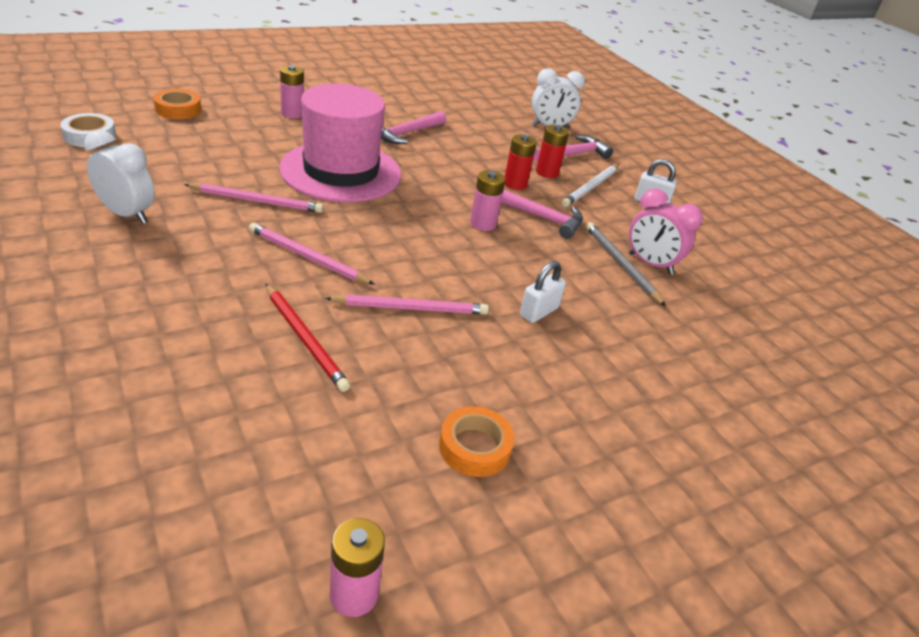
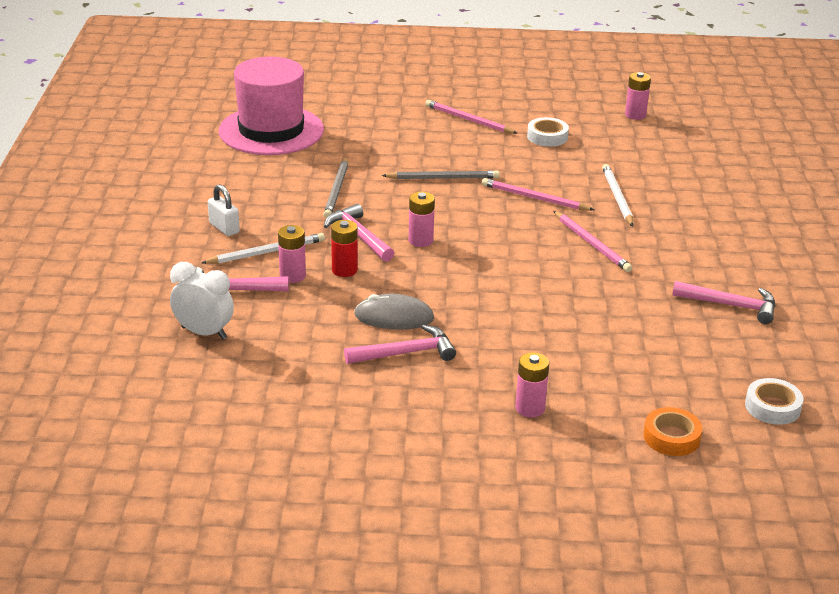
camera: 145 degrees left, 5 degrees down
white clock [84,130,155,224] -> pink hammer [672,281,775,324]
pink pencil [184,183,323,213] -> pink pencil moved to [425,100,517,134]
red pencil [266,284,350,392] -> white pencil [602,164,633,227]
pink hat [279,84,401,202] -> pink hat moved to [219,56,324,155]
orange tape [439,406,514,477] -> white tape [527,117,569,147]
white padlock [520,261,566,323] -> grey pencil [382,170,500,179]
red battery [536,125,569,178] -> pink battery [278,225,306,283]
pink clock [629,188,703,275] -> none
none -> grey mouse [354,294,434,330]

